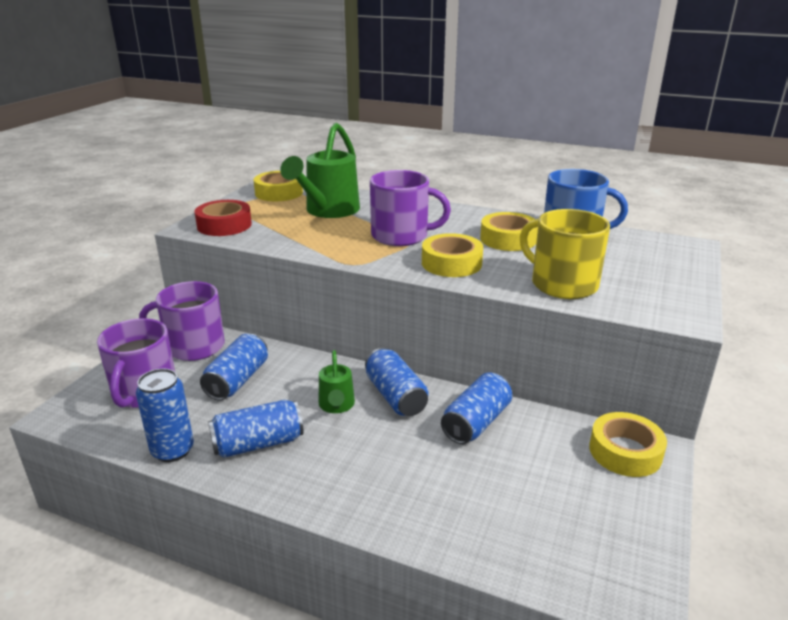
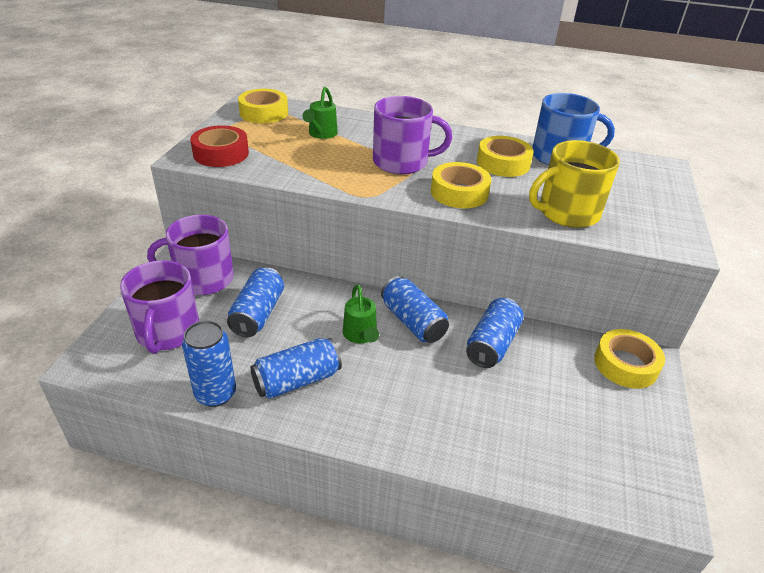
camera: 10 degrees left, 10 degrees up
green watering can [280,123,360,218] -> green watering can [302,86,338,139], size x0.54
yellow mug [520,209,610,299] -> yellow mug turned 60 degrees counterclockwise [529,140,620,228]

